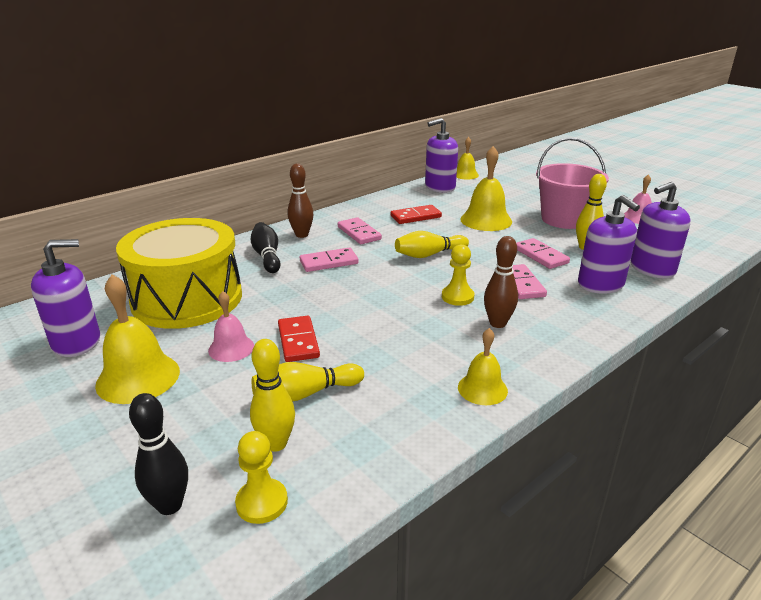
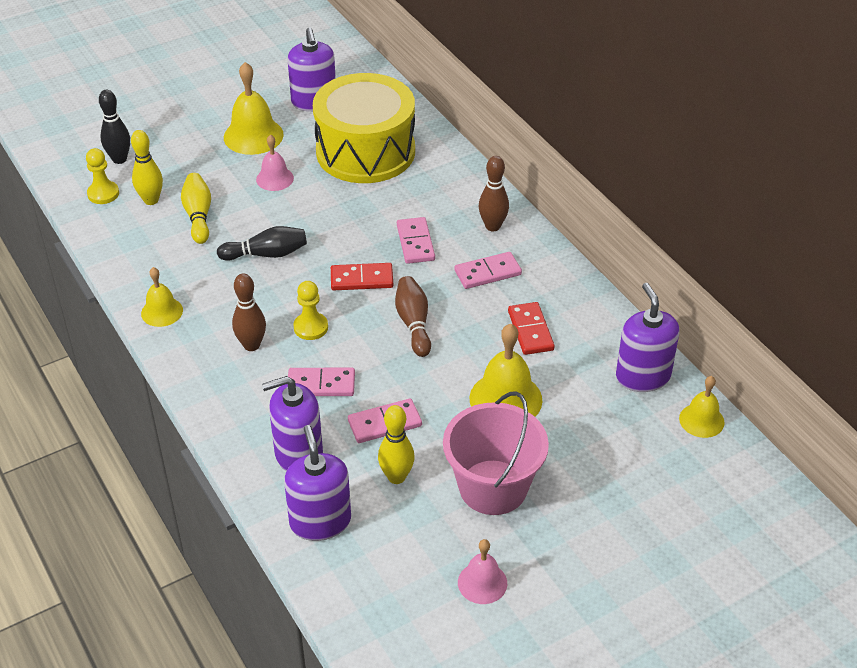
camera: 100 degrees right, 15 degrees up
black bowling pin [251,222,281,273] -> black bowling pin moved to [217,226,307,261]
red domino [278,316,320,362] -> red domino moved to [331,263,393,290]
yellow bowling pin [395,231,469,258] -> brown bowling pin [395,276,431,357]

